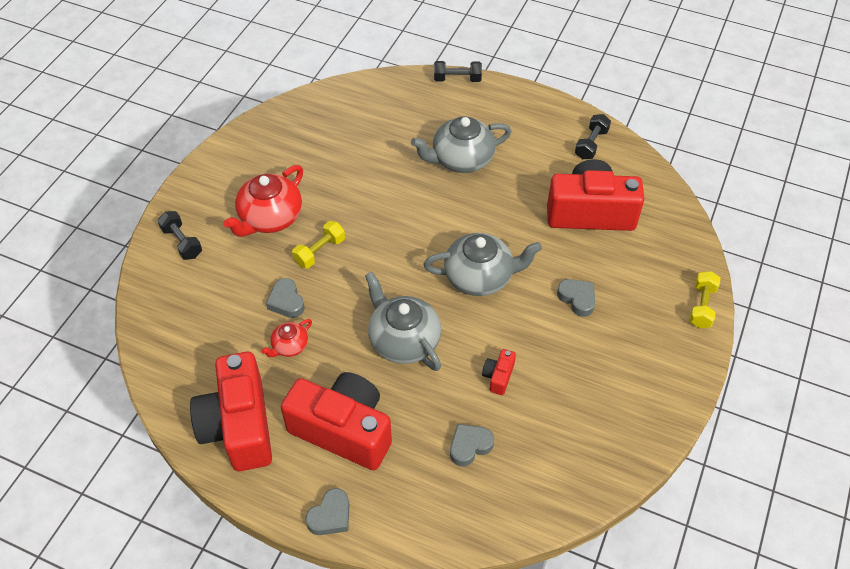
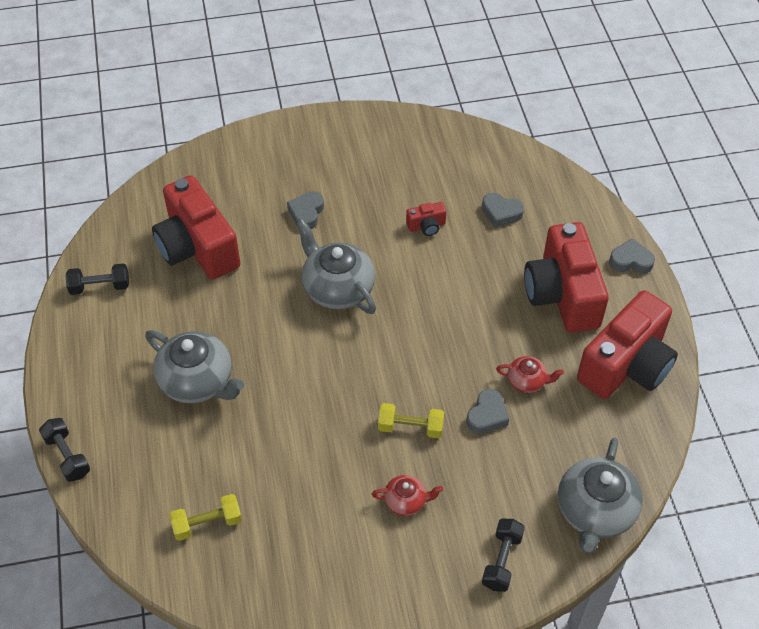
camera: 125 degrees left, 0 degrees up
red teapot [223,165,303,237] -> red teapot [372,475,443,516], size x0.51
grey teapot [365,272,441,371] -> grey teapot moved to [558,438,643,553]
yellow dumbbell [689,271,721,328] -> yellow dumbbell moved to [169,494,242,541]

